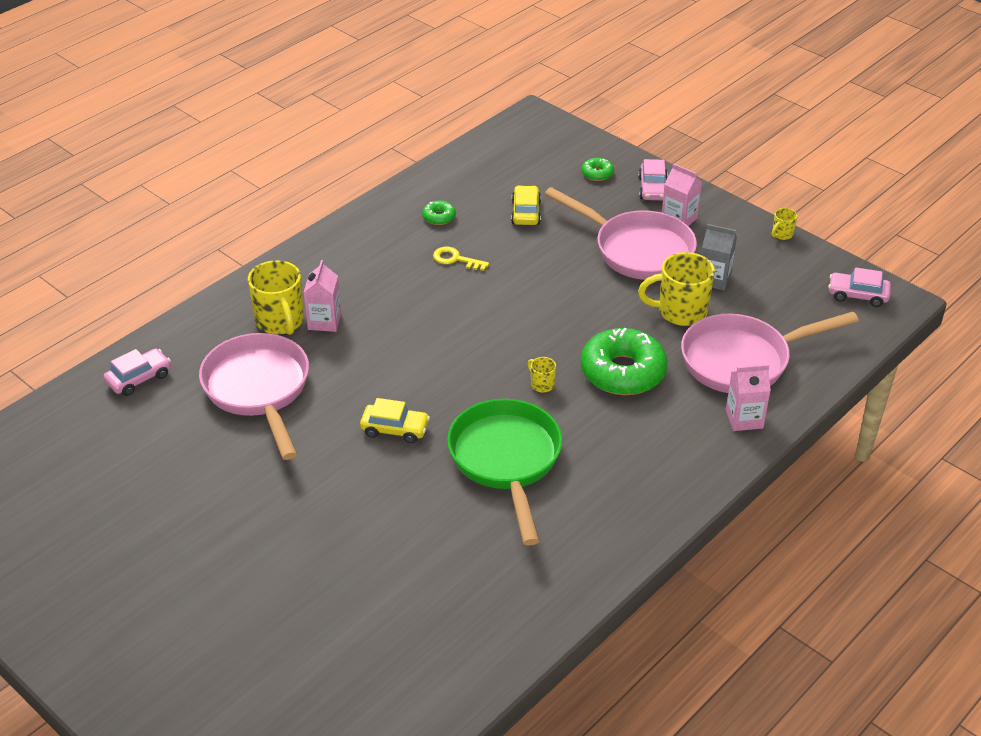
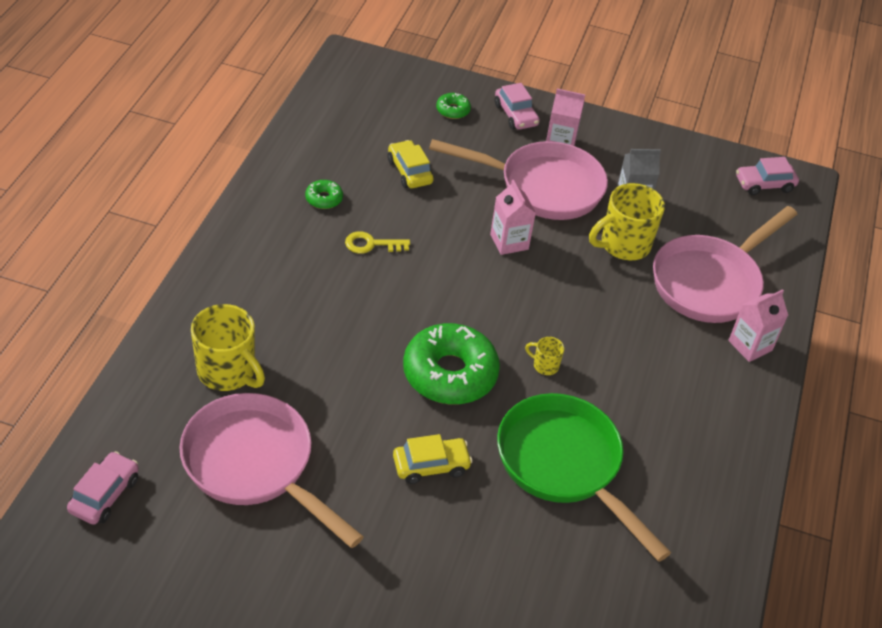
camera: 30 degrees left, 5 degrees up
pink carton [303,260,341,332] -> pink carton moved to [490,180,536,255]
green donut [580,328,668,395] -> green donut moved to [403,323,500,404]
yellow mug [772,208,798,240] -> none

